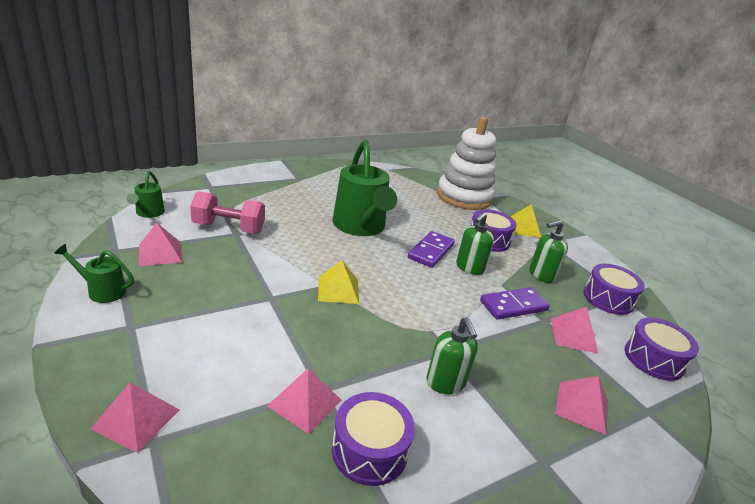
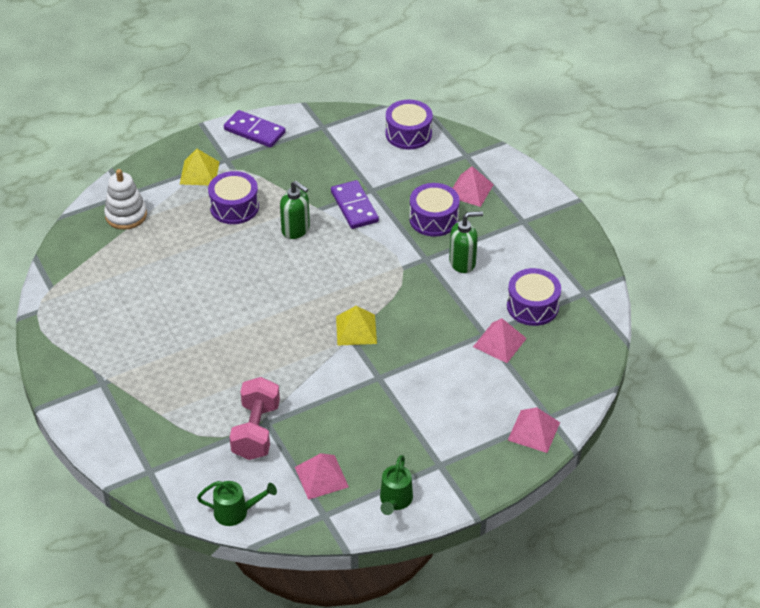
camera: 85 degrees left, 15 degrees up
green watering can [332,140,397,236] -> none
purple domino [408,231,455,268] -> purple domino moved to [224,110,286,148]
white stacking toy [437,116,496,210] -> white stacking toy [104,169,147,230], size x0.56
green soap dispenser [530,220,568,283] -> none
pink pyramid [551,307,599,354] -> none
purple drum [583,264,645,315] -> purple drum moved to [409,183,460,237]

